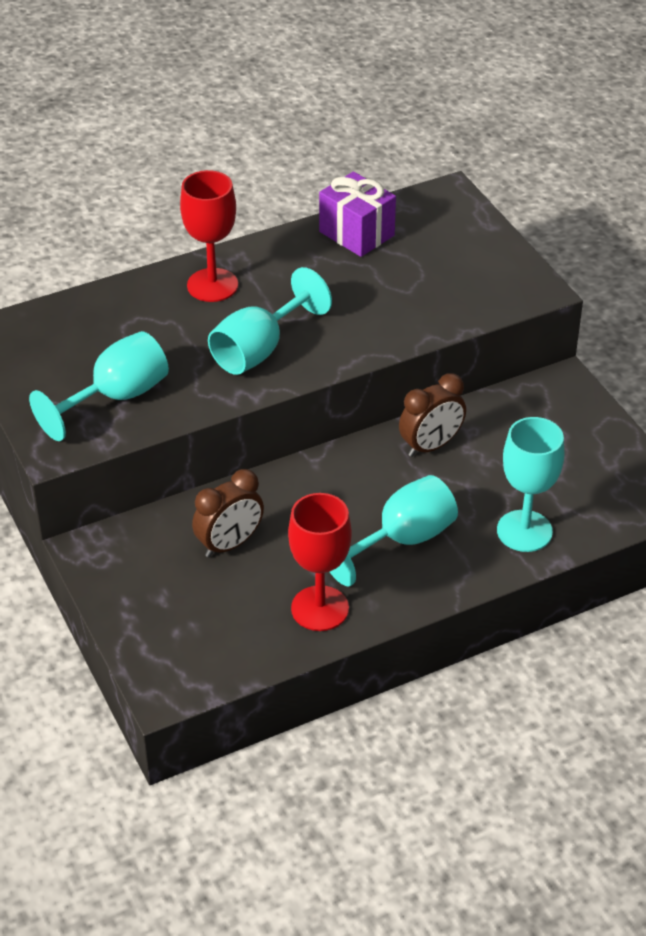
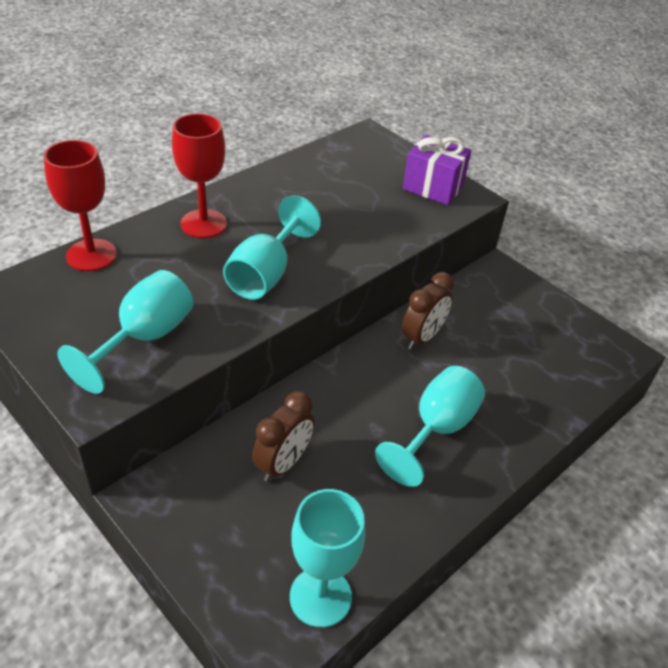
camera: 20 degrees left, 0 degrees up
red goblet [288,493,352,631] -> red goblet moved to [44,140,117,271]
purple gift [319,171,396,257] -> purple gift moved to [403,135,471,205]
turquoise goblet [497,417,564,552] -> turquoise goblet moved to [290,489,365,628]

